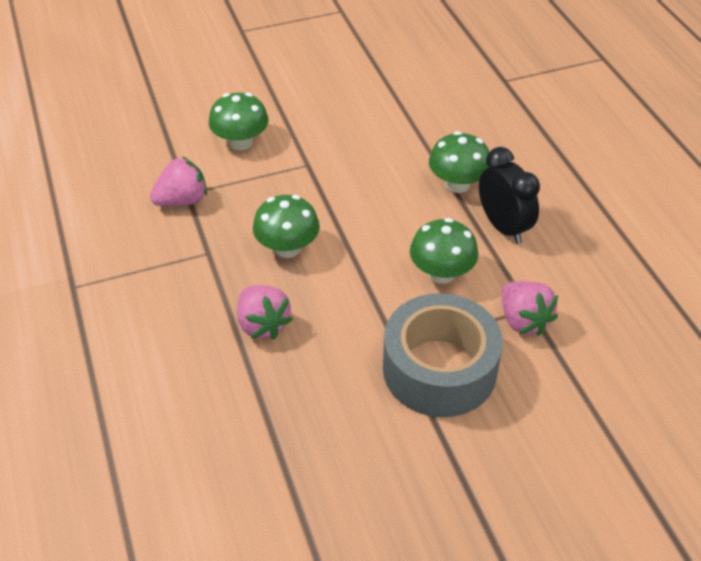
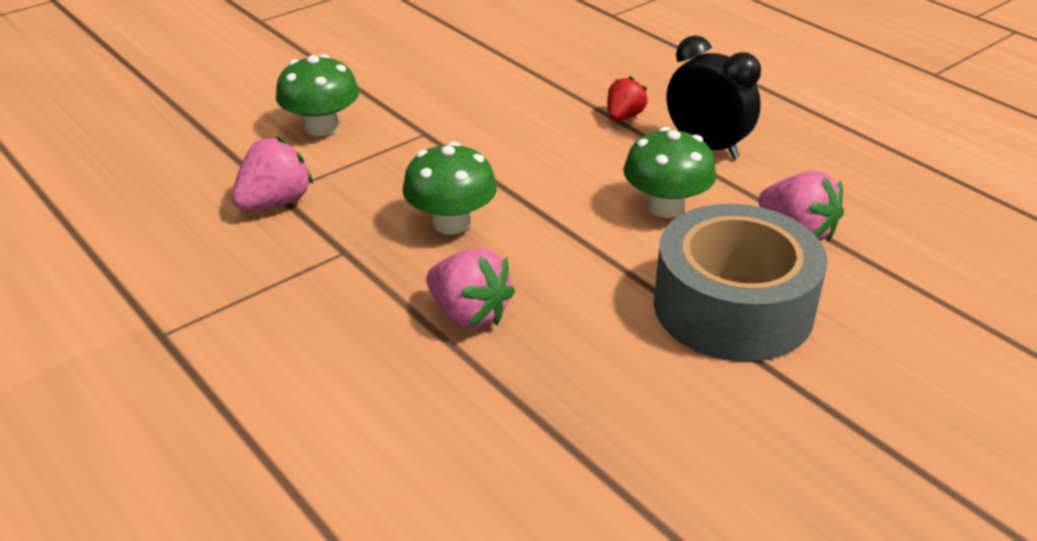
camera: 20 degrees left, 10 degrees down
green mushroom [429,131,490,193] -> red strawberry [607,76,648,121]

